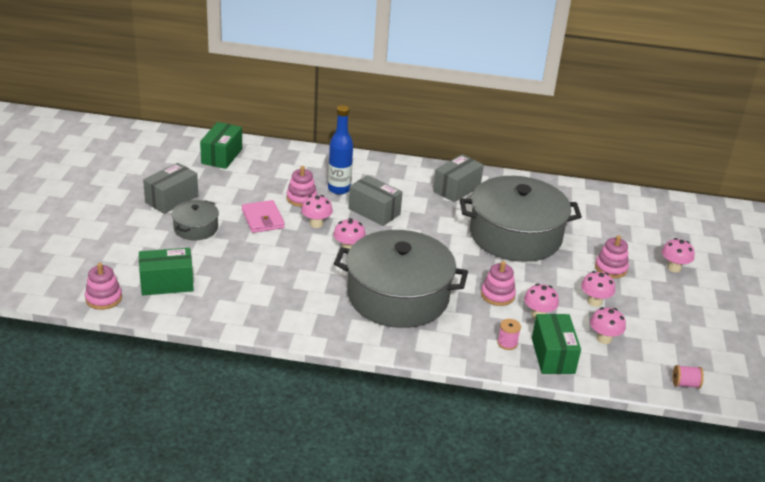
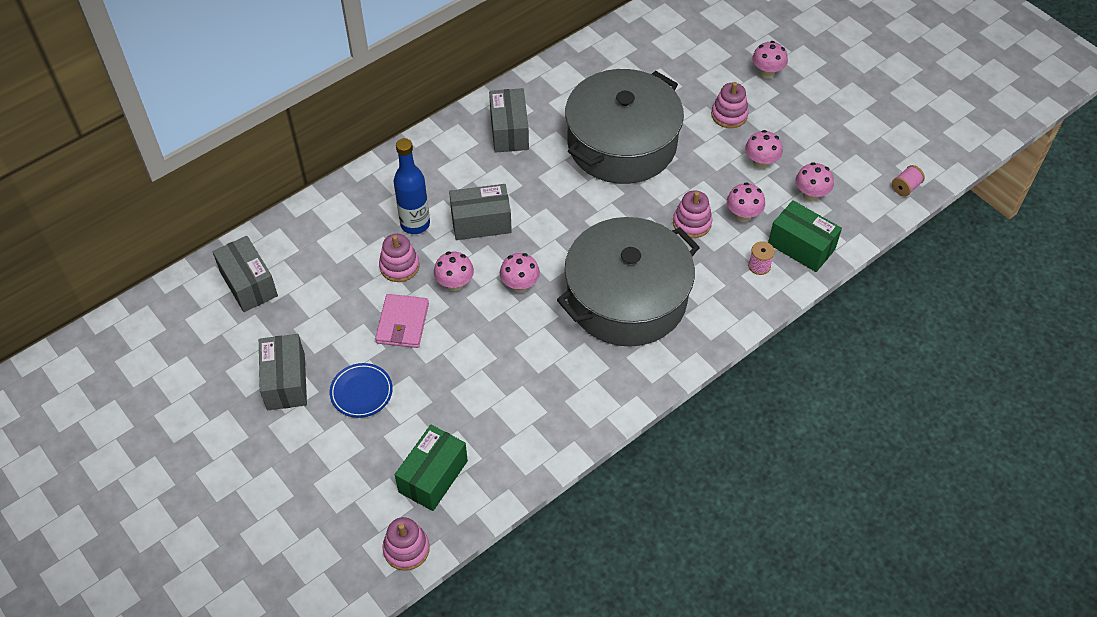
camera: 45 degrees left, 20 degrees up
grey pot [172,200,219,240] -> blue plate [330,363,393,418]
green box [200,122,242,169] -> grey box [212,236,278,312]
pink wallet [242,200,285,233] -> pink wallet turned 75 degrees clockwise [375,294,429,348]

